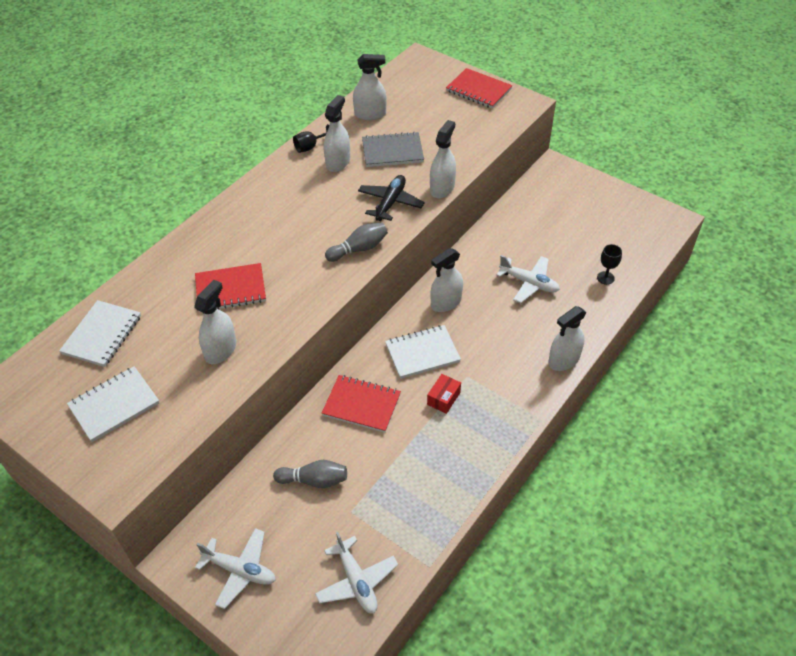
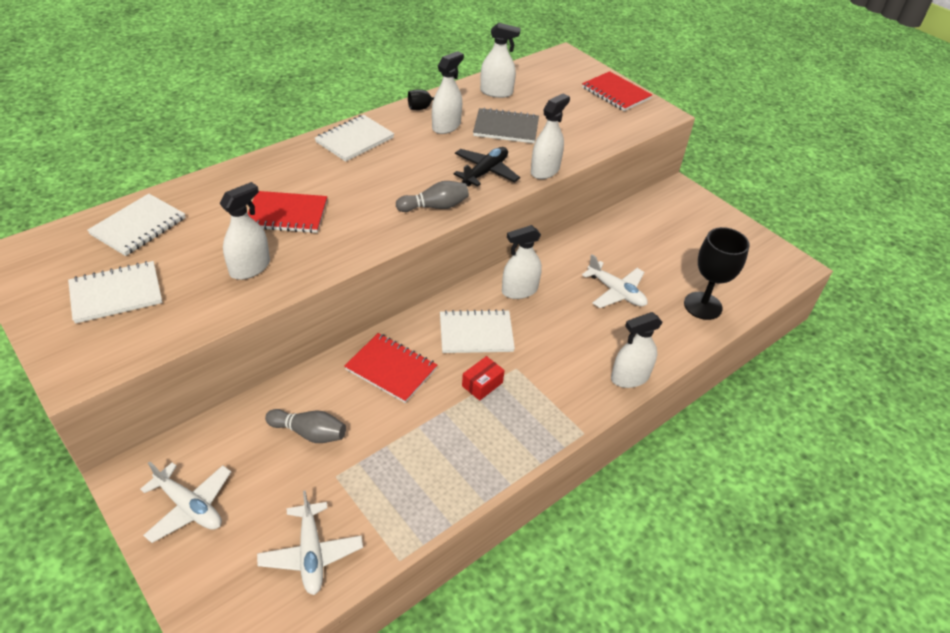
camera: 10 degrees right, 5 degrees down
black goblet [597,244,622,285] -> black goblet [684,227,750,320], size x1.94
none -> white notebook [315,115,394,162]

